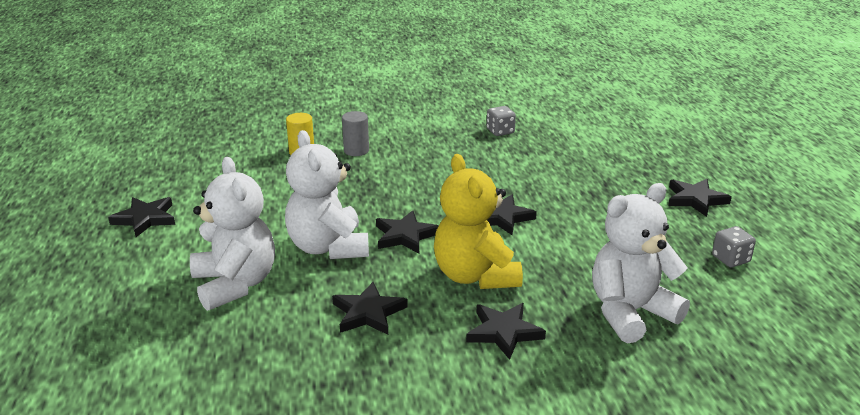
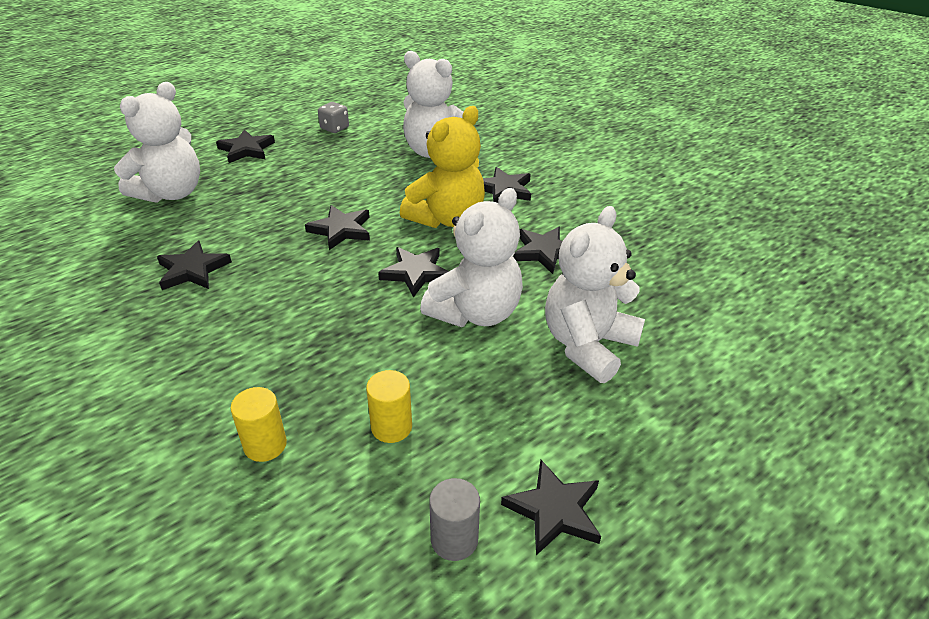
camera: 120 degrees left, 10 degrees up
grey cylinder [342,111,369,156] -> grey cylinder moved to [429,478,480,561]
grey dice [487,106,516,136] -> none
none -> white teddy bear [114,82,200,203]
none -> black star [157,241,232,290]
none -> yellow cylinder [366,370,412,443]

